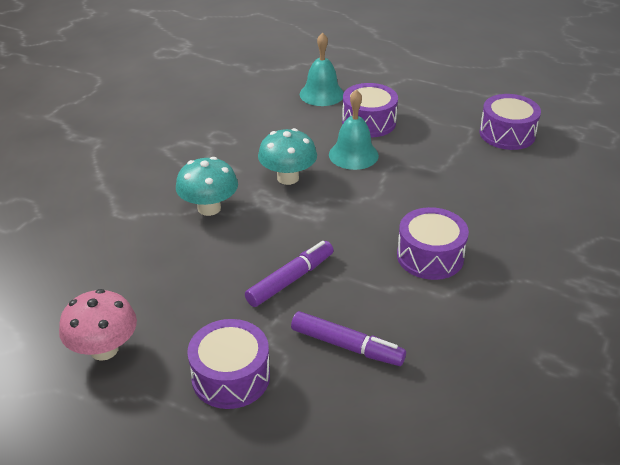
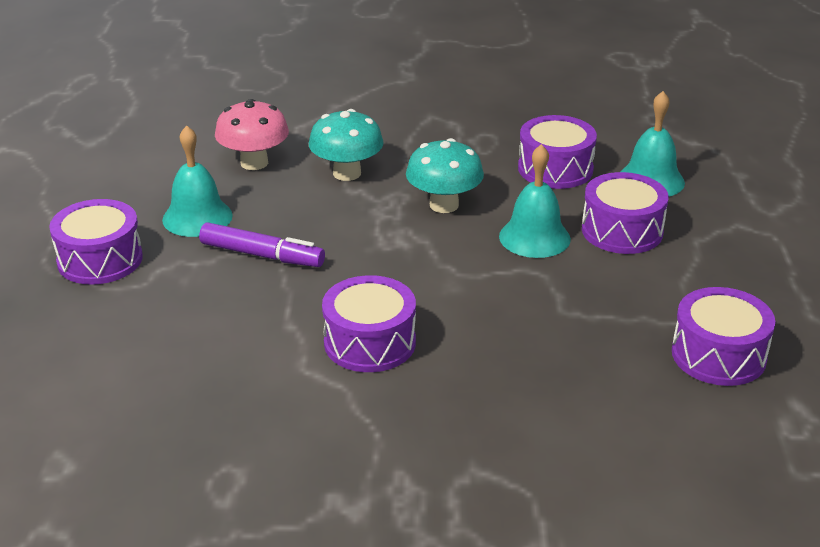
camera: 65 degrees right, 5 degrees down
pink mushroom [59,289,137,361] -> pink mushroom moved to [215,99,289,170]
purple marker [291,311,406,366] -> none
none -> turquoise bell [162,125,233,237]
none -> purple drum [518,115,597,189]

